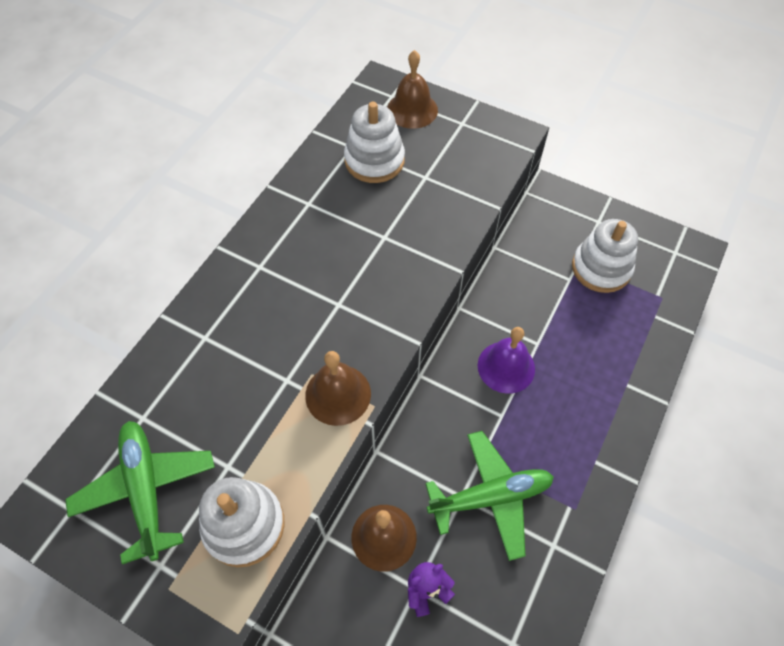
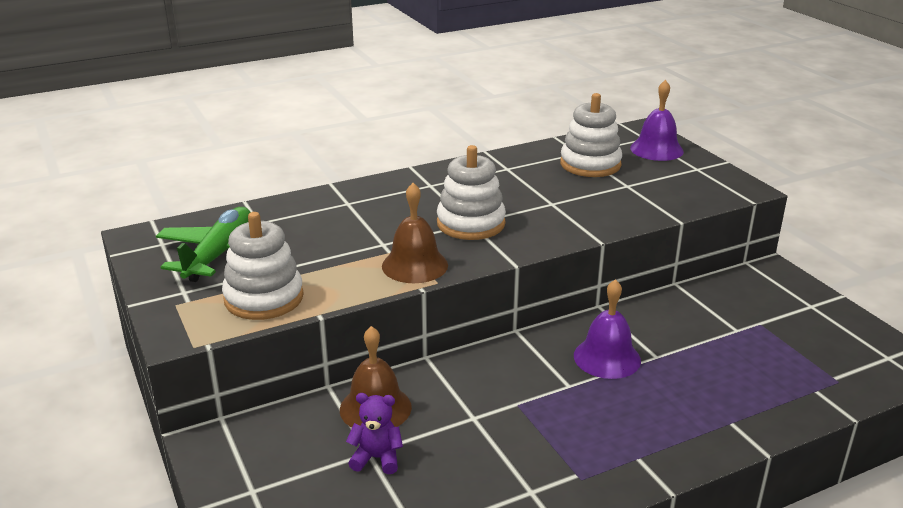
camera: 35 degrees right, 30 degrees down
brown bell [387,50,438,129] -> purple bell [630,80,684,161]
green plane [425,431,554,561] -> none
white stacking toy [572,219,638,293] -> white stacking toy moved to [437,145,506,240]

